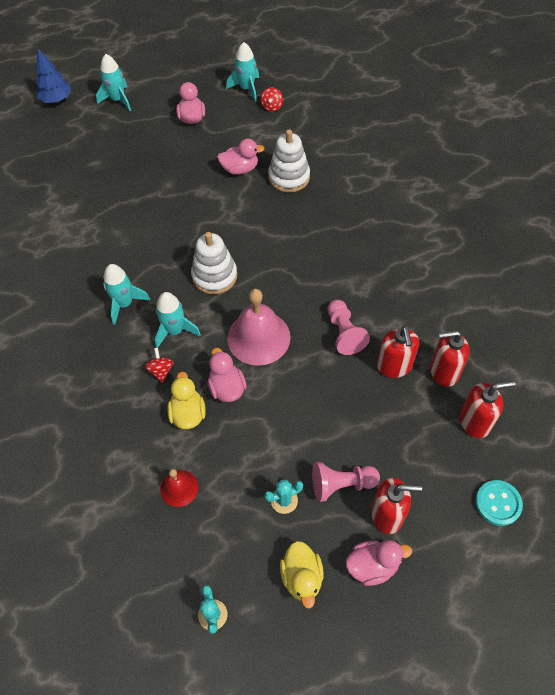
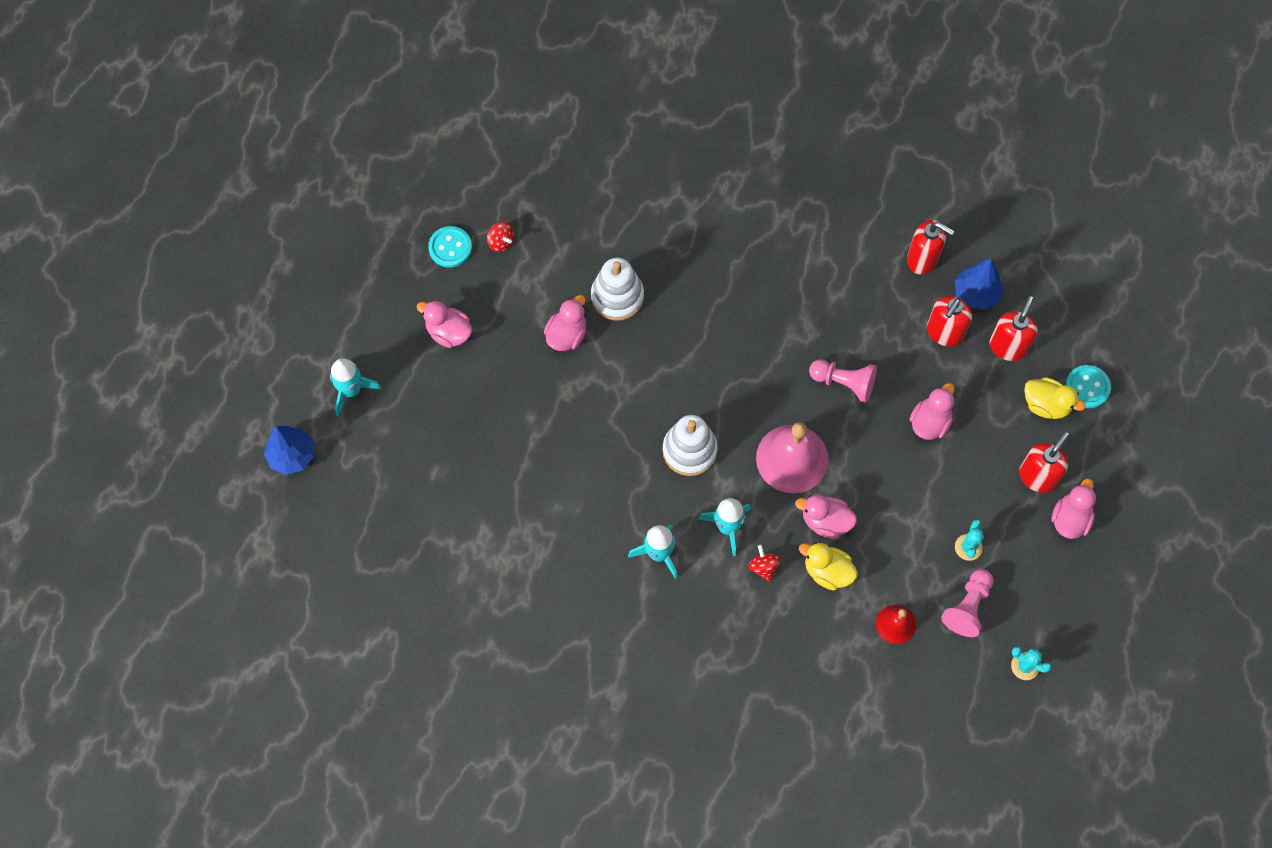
camera: 55 degrees left, 10 degrees up
red spinning top [145,348,174,383] -> red spinning top turned 45 degrees clockwise [748,545,780,582]
turquoise rocket [226,42,259,102] -> turquoise button [428,226,472,268]
yellow duck [280,541,324,609] -> yellow duck moved to [1024,377,1086,419]
pink pawn [312,462,380,502] -> pink pawn moved to [941,569,994,637]
red soap dispenser [377,326,420,378] -> red soap dispenser moved to [907,220,954,274]
none -> pink duck [909,383,955,440]
none -> blue tree [955,259,1004,310]

